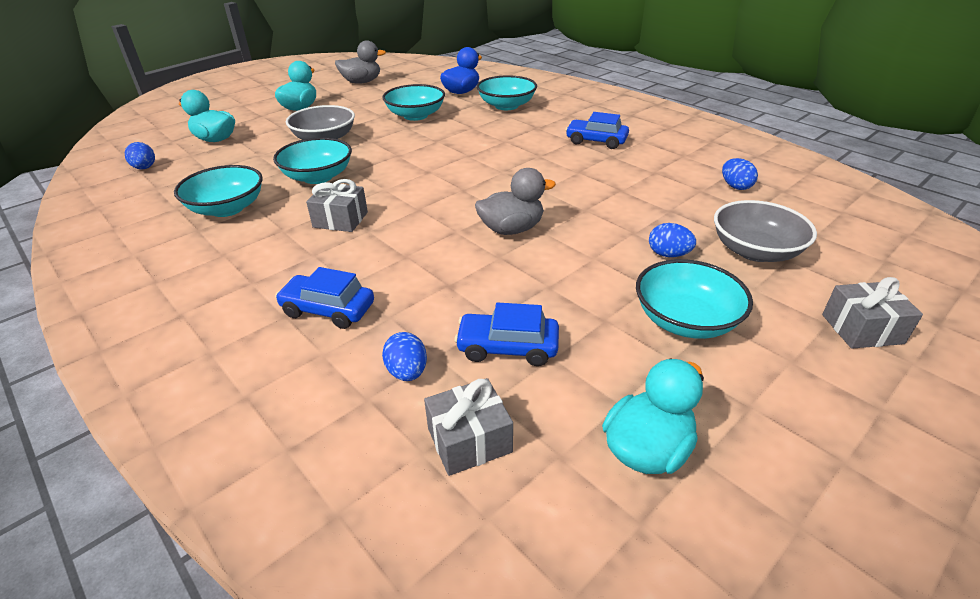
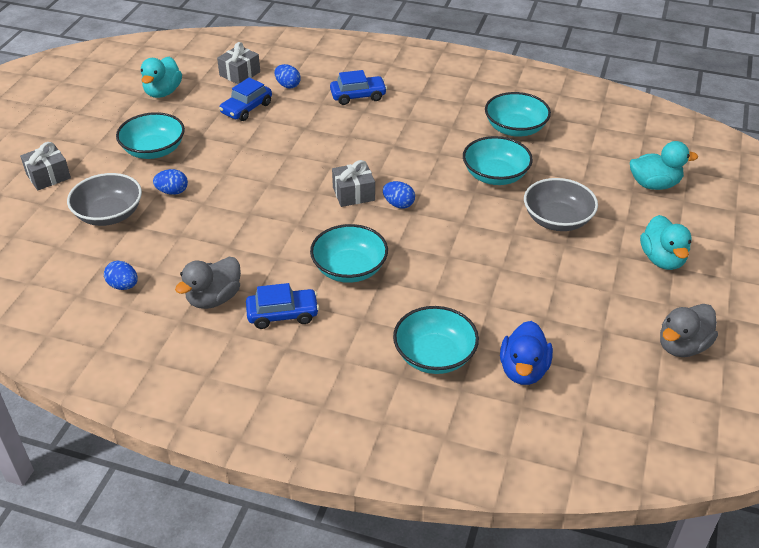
camera: 150 degrees right, 5 degrees up
blue egg [125,142,155,169] -> blue egg moved to [383,181,415,209]
grey gift [306,179,368,232] -> grey gift moved to [332,160,375,207]
turquoise bowl [382,84,445,121] -> turquoise bowl moved to [310,224,388,283]
blue car [454,302,559,366] -> blue car turned 150 degrees clockwise [219,78,272,121]
grey duck [475,168,556,235] -> grey duck moved to [175,257,241,309]

